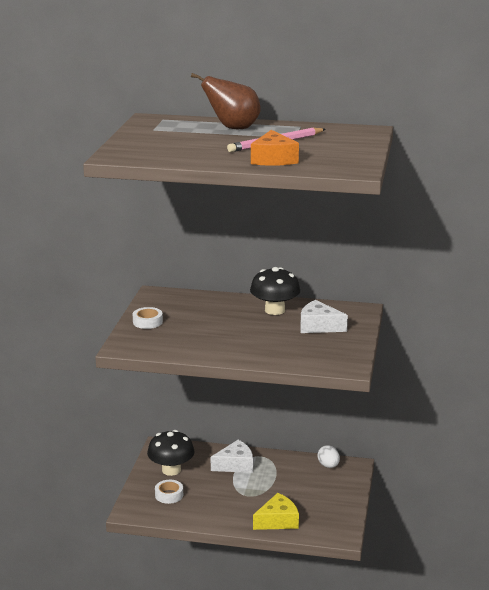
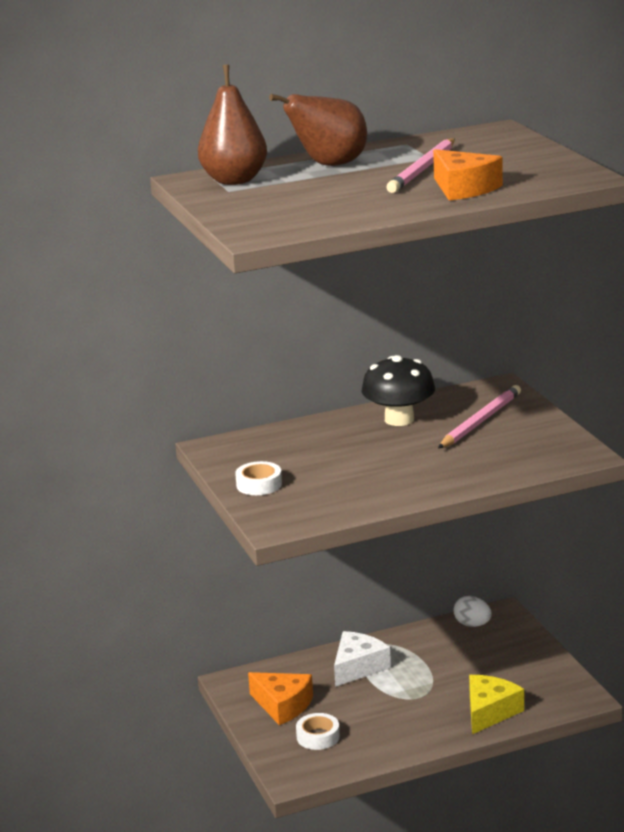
camera: 30 degrees left, 0 degrees up
black mushroom [147,430,195,476] -> orange cheese [248,672,313,725]
white cheese [300,300,348,333] -> pink pencil [438,385,521,448]
none -> brown pear [198,64,267,185]

